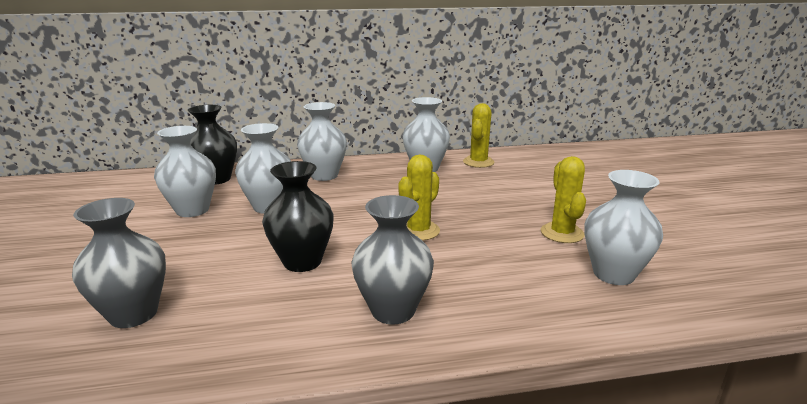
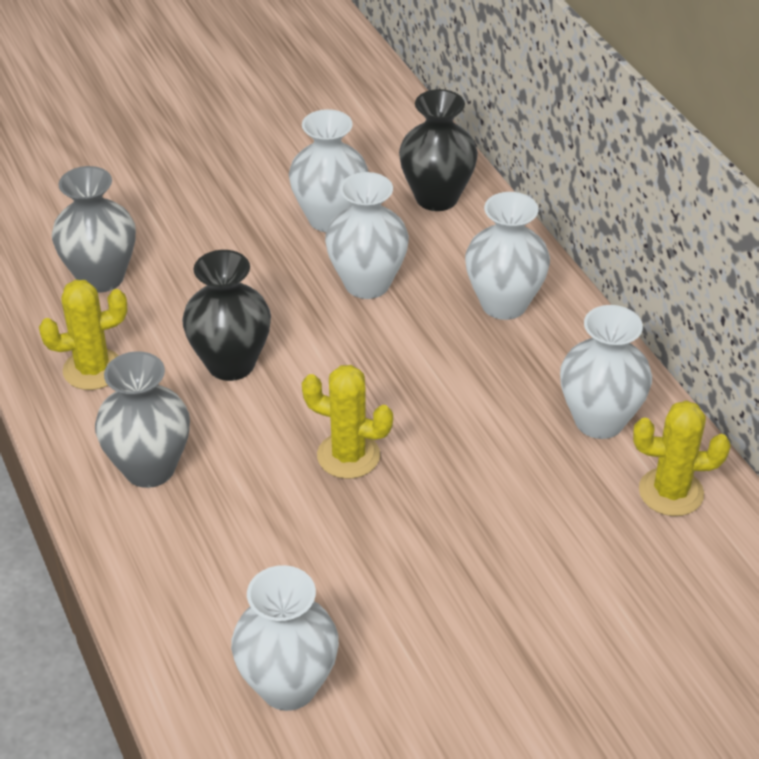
camera: 75 degrees right, 20 degrees up
yellow cactus [541,156,586,243] -> yellow cactus moved to [39,280,127,390]

